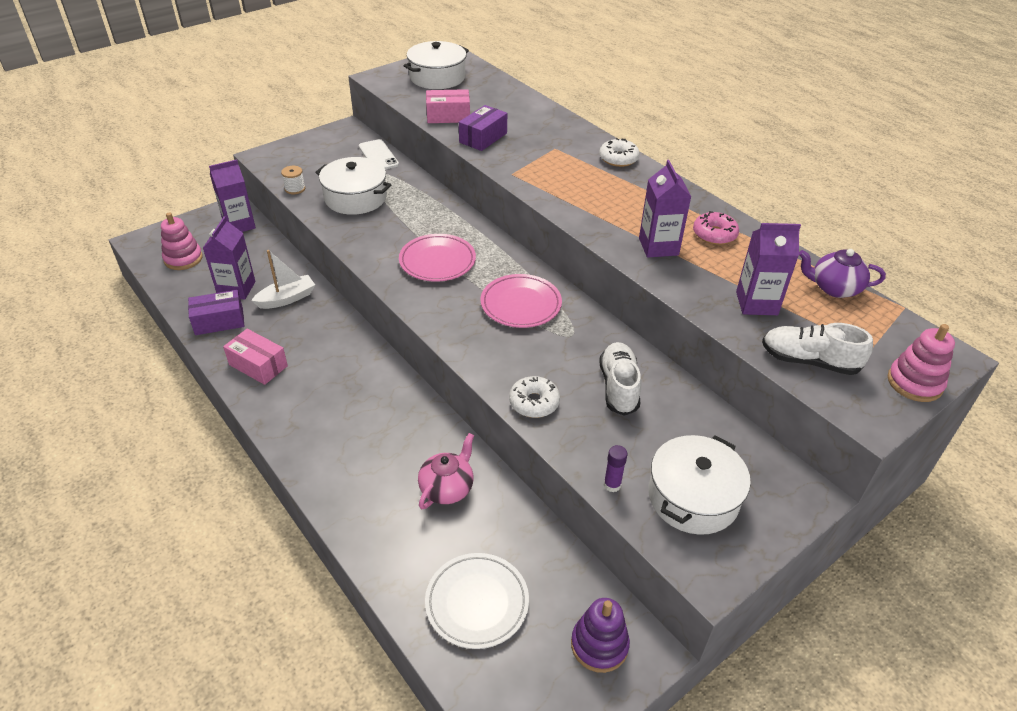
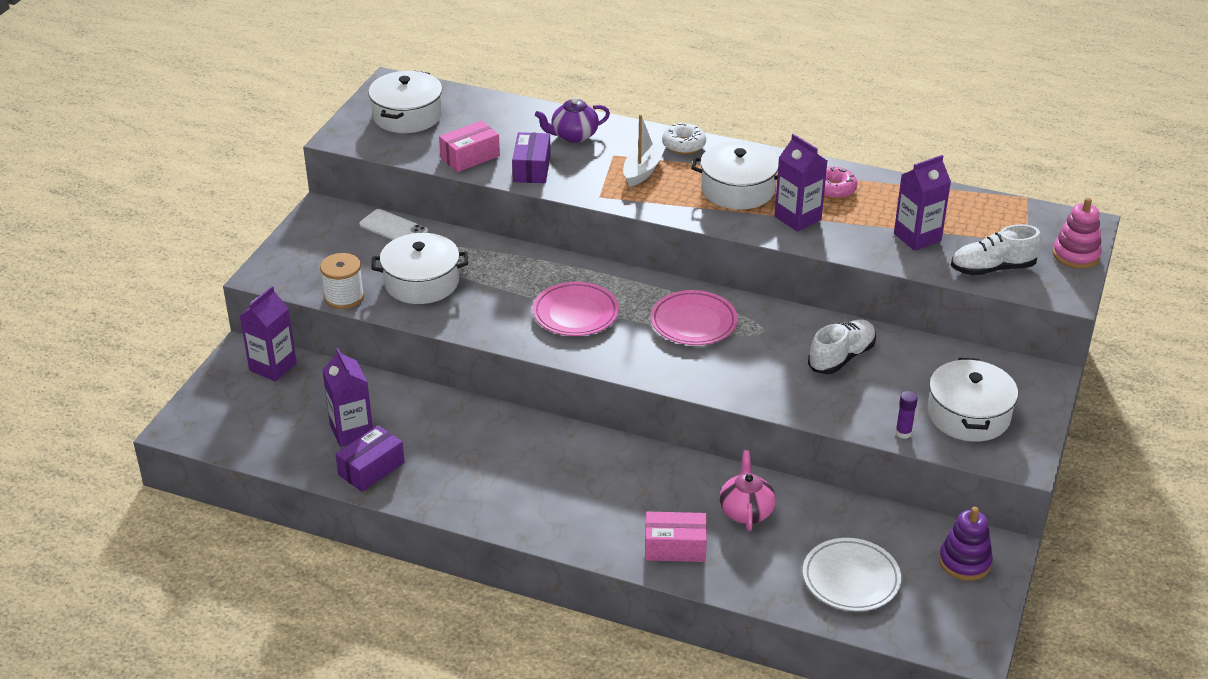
camera: 30 degrees left, 5 degrees down
pink stacking toy [161,213,203,270] -> none
pink box [223,329,288,385] -> pink box moved to [645,512,707,562]
white boat [251,250,315,309] -> white boat moved to [623,114,666,187]
white spool [281,166,305,194] -> white spool [320,253,364,309], size x1.59
white donut [509,376,560,418] -> none
white shoe [599,342,641,416] -> white shoe turned 75 degrees clockwise [808,319,876,374]
purple teapot [799,249,886,298] -> purple teapot moved to [535,97,610,143]
none -> white pot [691,141,779,210]

